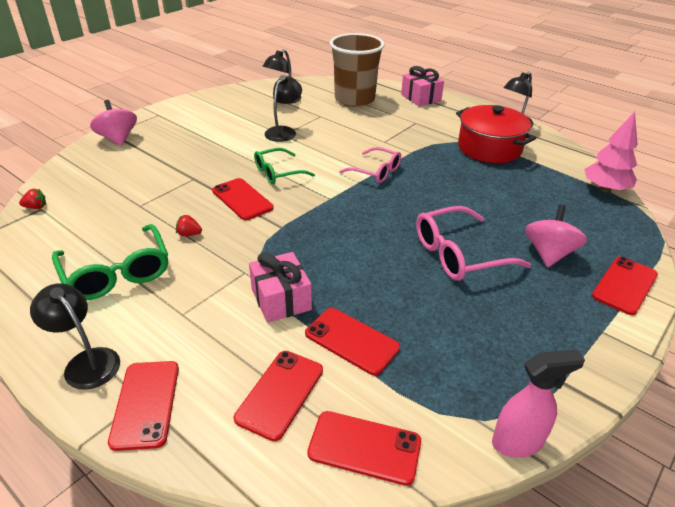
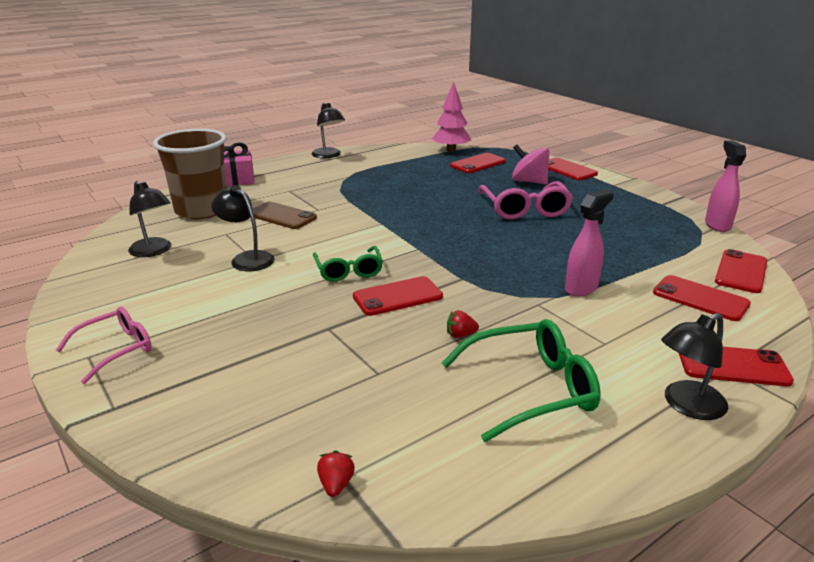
camera: 75 degrees left, 10 degrees down
pink spinning top [90,100,137,146] -> none
red strawberry [176,215,202,236] -> red strawberry turned 60 degrees clockwise [447,310,479,338]
pink gift [249,252,312,323] -> pink spray bottle [565,190,614,296]
red phone [305,308,400,376] -> red phone moved to [450,153,506,173]
pink glasses [339,147,401,183] -> pink glasses moved to [56,307,152,384]
red pot [456,105,536,163] -> none
none -> brown phone [253,202,317,229]

